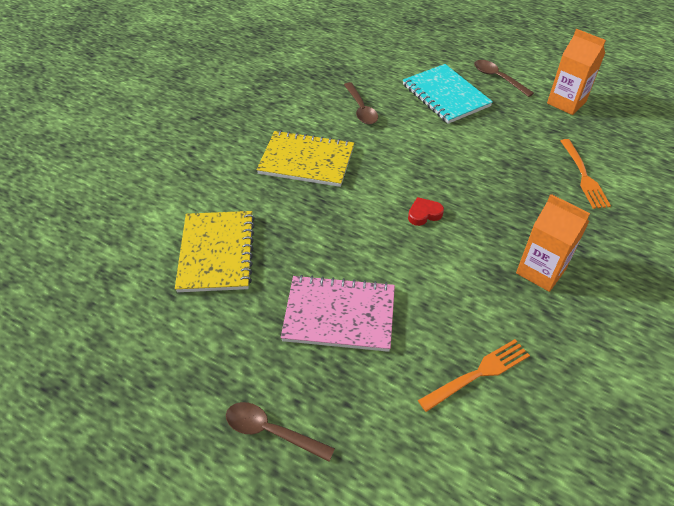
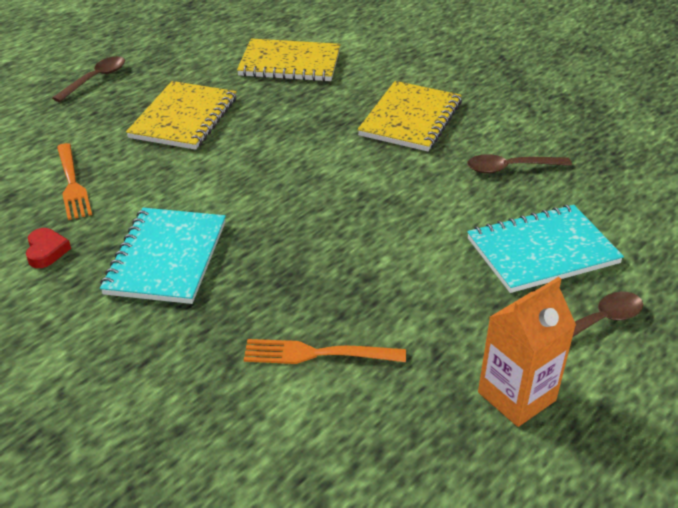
camera: 100 degrees right, 10 degrees down
pink notebook [281,275,395,352] -> yellow notebook [126,81,237,150]
red heart [408,197,444,226] -> red heart moved to [26,228,71,268]
orange carton [516,194,590,292] -> turquoise notebook [100,208,226,304]

